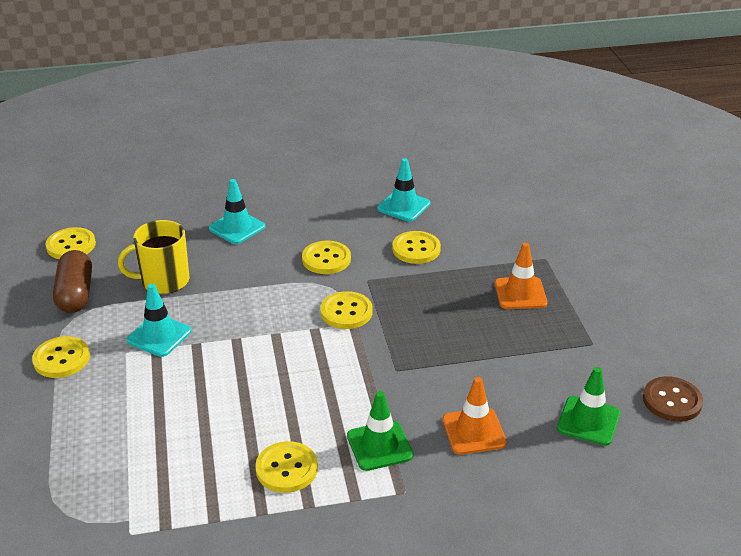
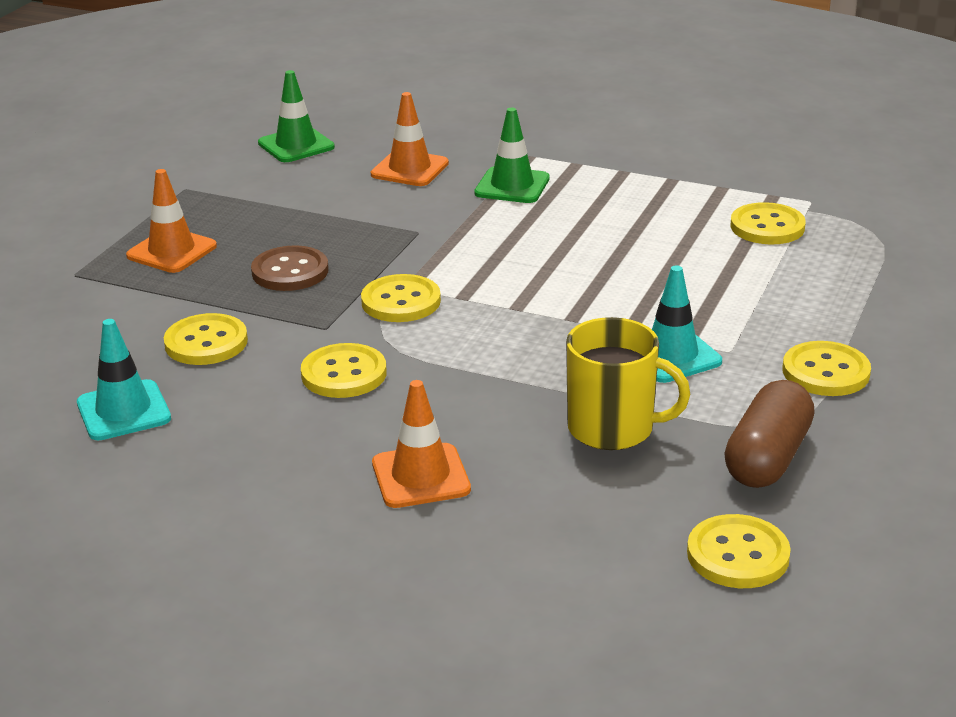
camera: 145 degrees left, 5 degrees down
turquoise traffic cone [209,179,265,244] -> orange traffic cone [372,380,471,508]
yellow button [255,441,318,493] -> yellow button moved to [730,202,806,245]
brown button [643,376,703,422] -> brown button moved to [251,245,329,291]

